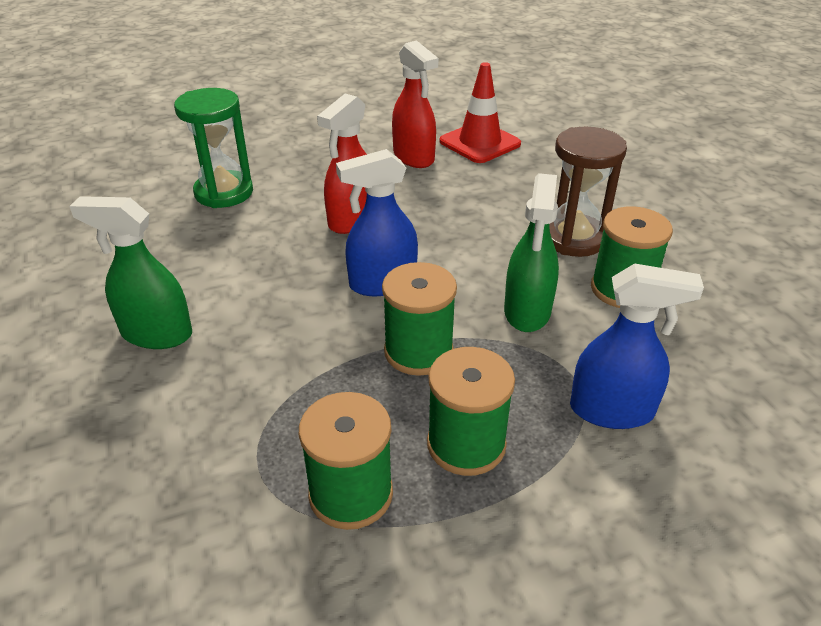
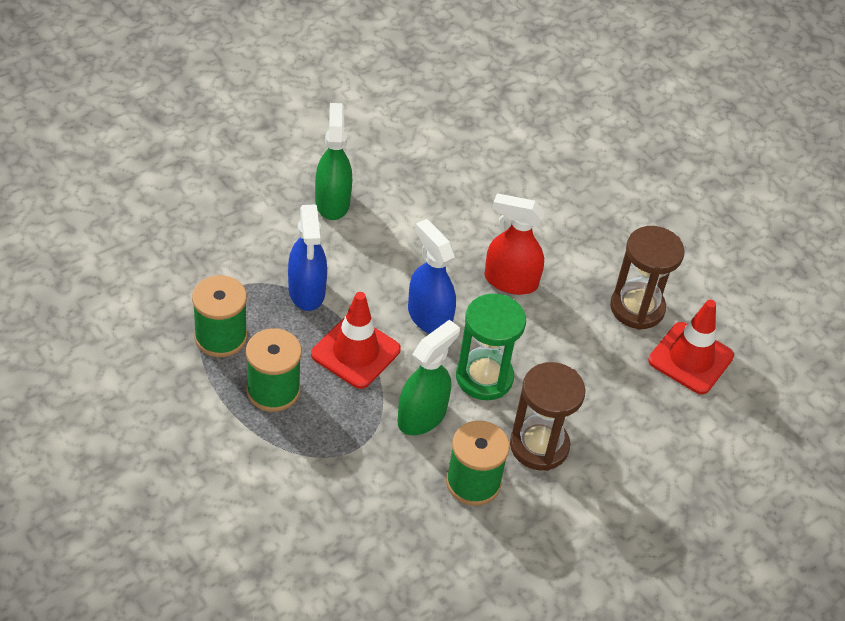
camera: 70 degrees right, 10 degrees up
green hourglass [174,88,253,208] -> green hourglass moved to [456,294,526,400]
green spool [382,262,457,376] -> red traffic cone [311,292,401,389]
red spray bottle [392,41,438,168] -> brown hourglass [610,226,685,330]
green spray bottle [504,173,559,332] -> green spray bottle turned 135 degrees clockwise [398,320,460,435]
blue spray bottle [570,263,704,429] -> blue spray bottle moved to [288,204,327,311]

